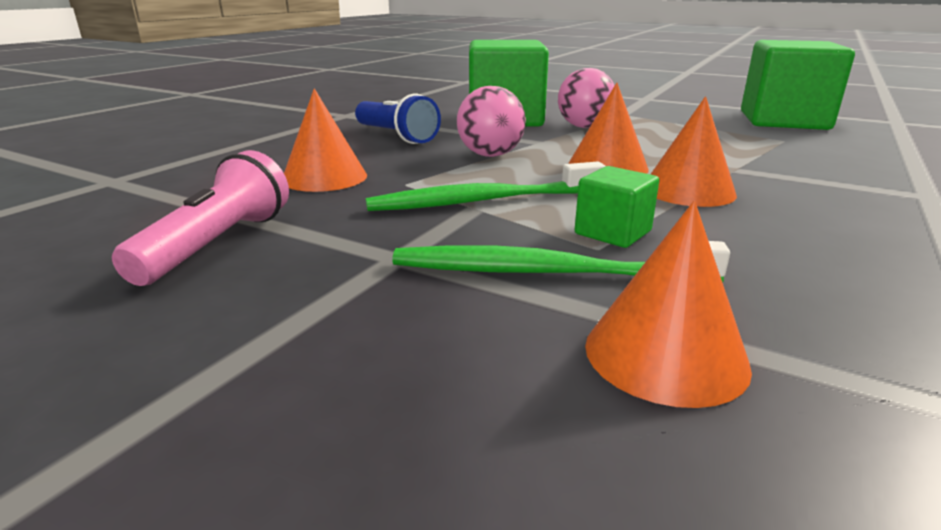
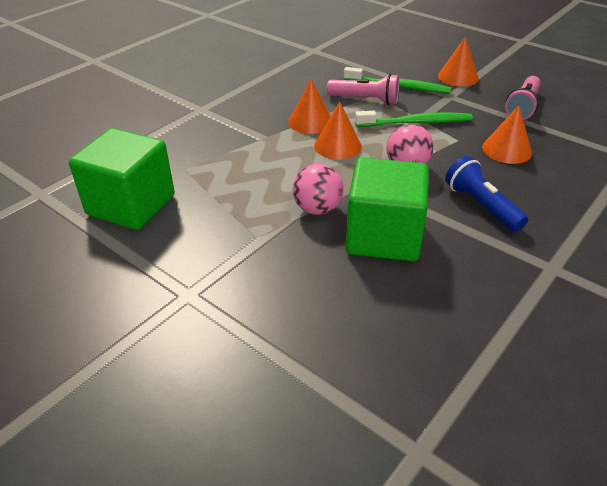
camera: 170 degrees left, 15 degrees up
green cube [575,166,659,248] -> pink flashlight [327,74,399,105]
orange cone [585,201,752,408] -> orange cone moved to [438,37,478,86]

